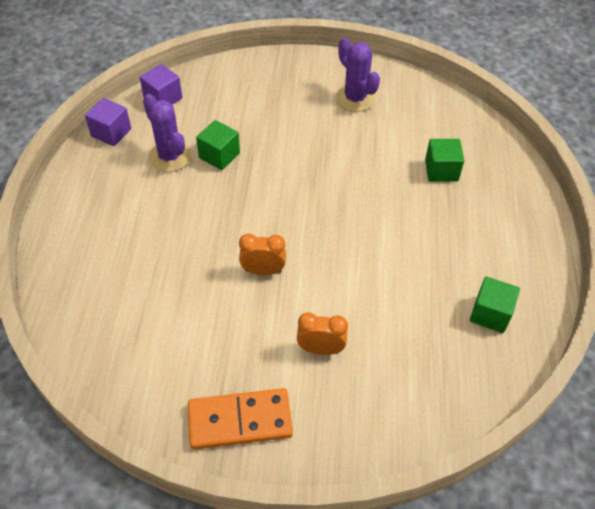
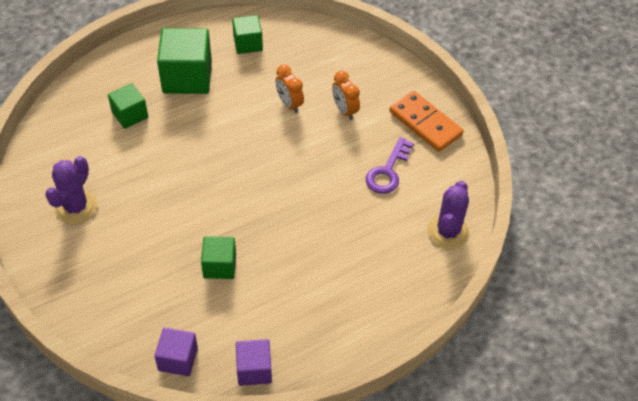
camera: 125 degrees left, 0 degrees up
purple cactus [143,94,192,172] -> purple cactus moved to [427,181,470,249]
orange clock [239,234,286,275] -> orange clock moved to [275,65,304,113]
none -> green cube [157,28,212,94]
none -> purple key [366,137,414,194]

